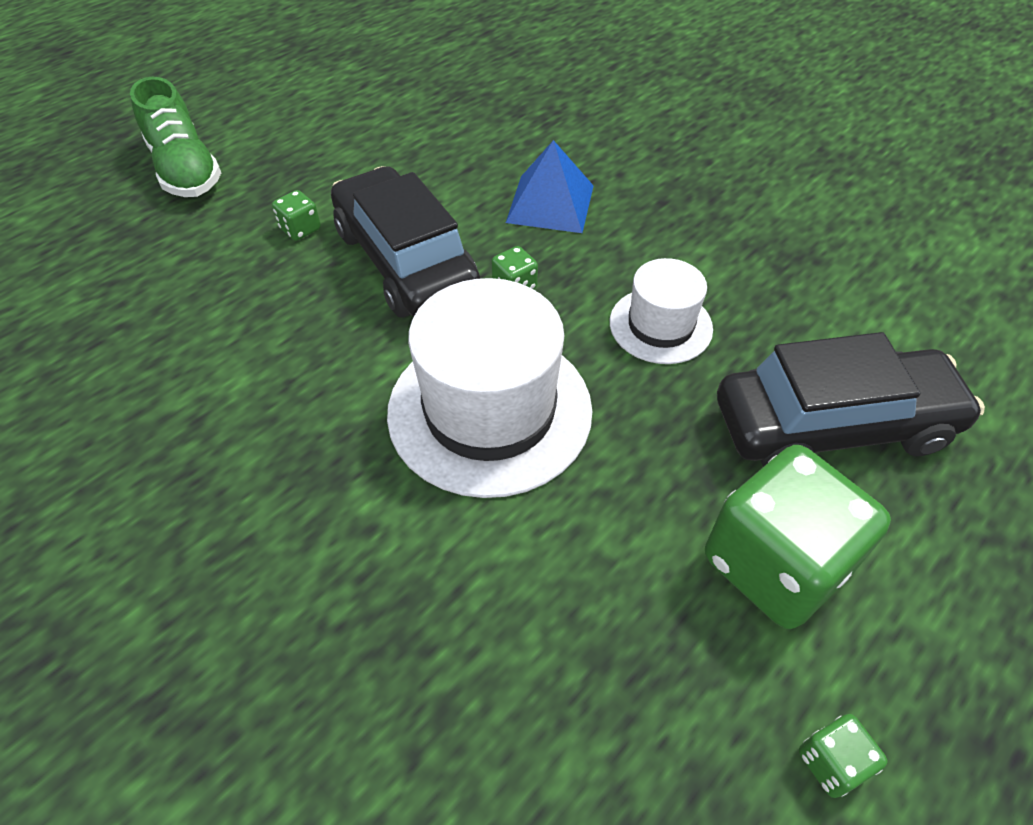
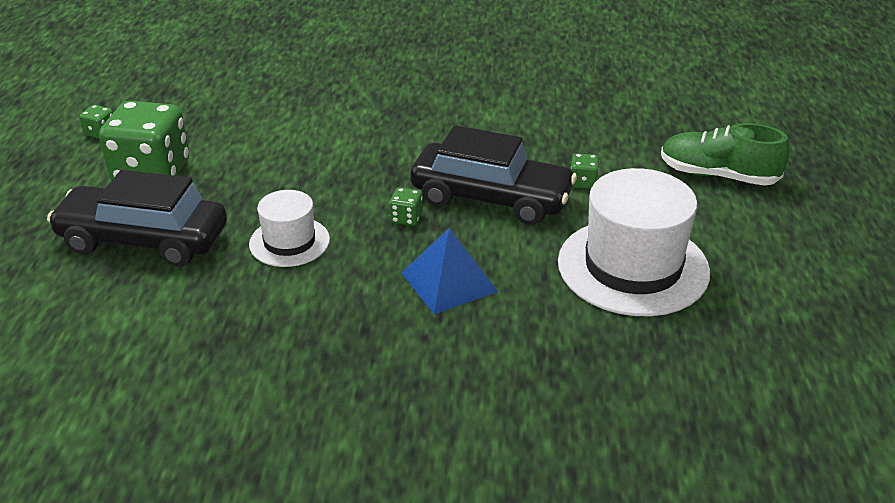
camera: 140 degrees right, 15 degrees down
white hat [387,278,592,498] -> white hat moved to [558,168,710,316]
black car [717,332,985,467] -> black car turned 60 degrees clockwise [47,170,227,267]

